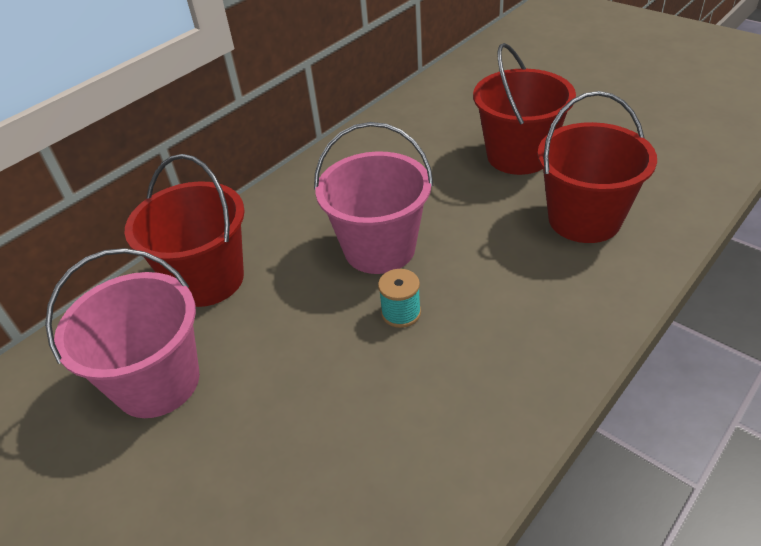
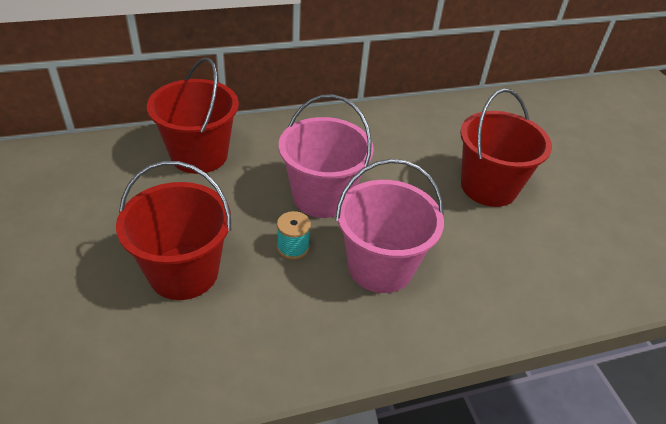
camera: 25 degrees right, 0 degrees up
pink bucket [45,248,200,418] -> pink bucket moved to [335,159,444,293]
red bucket [537,91,657,243] -> red bucket moved to [116,161,231,300]

